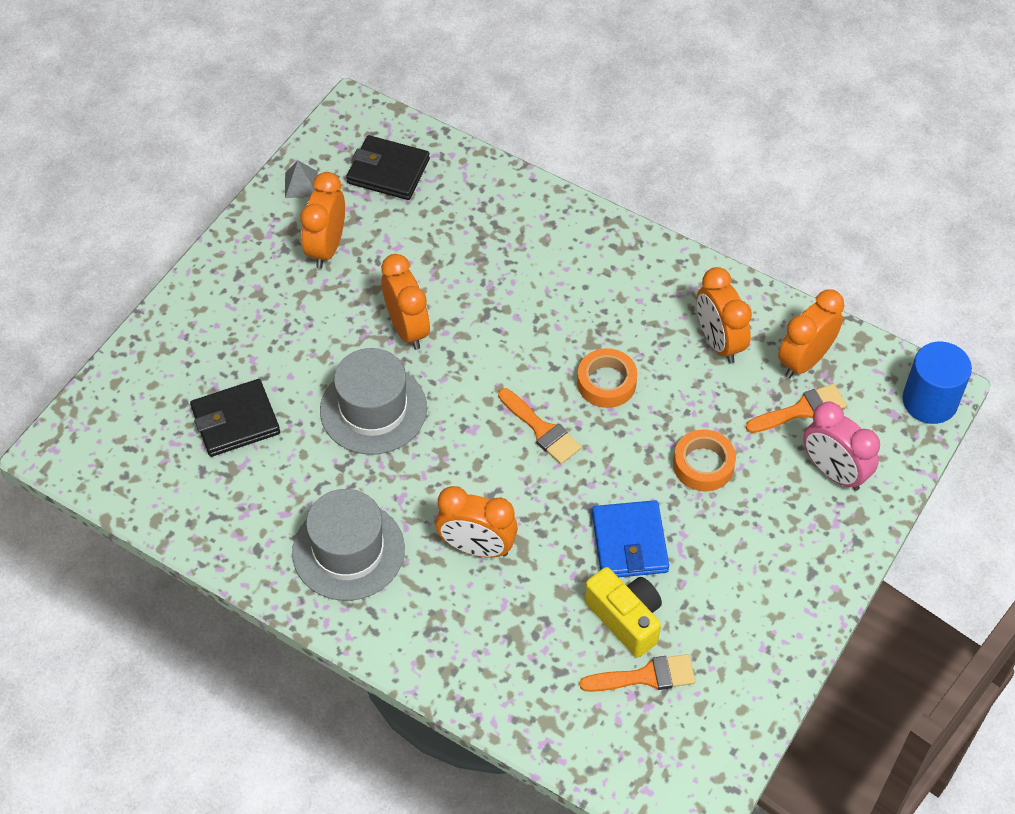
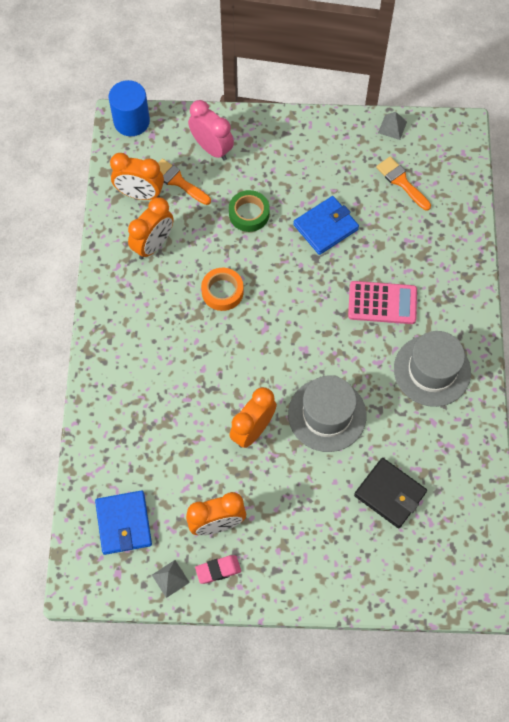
camera: 120 degrees left, 10 degrees up
black wallet [346,135,430,200] -> blue wallet [95,490,152,555]
orange clock [436,486,518,558] -> pink calculator [348,281,417,324]
orange brush [498,388,582,464] -> none
yellow camera [584,567,662,658] -> none
orange tape [673,429,736,491] -> green tape [229,190,270,232]
pink clock [803,402,880,491] -> pink clock turned 60 degrees counterclockwise [188,100,234,161]
none -> pink eraser [195,555,241,584]
none -> grey pyramid [378,112,407,140]

